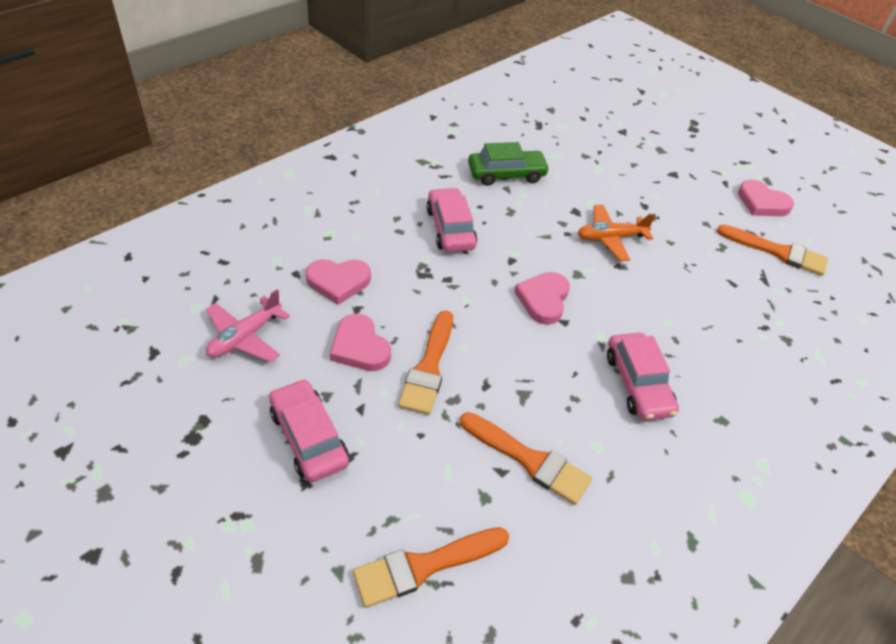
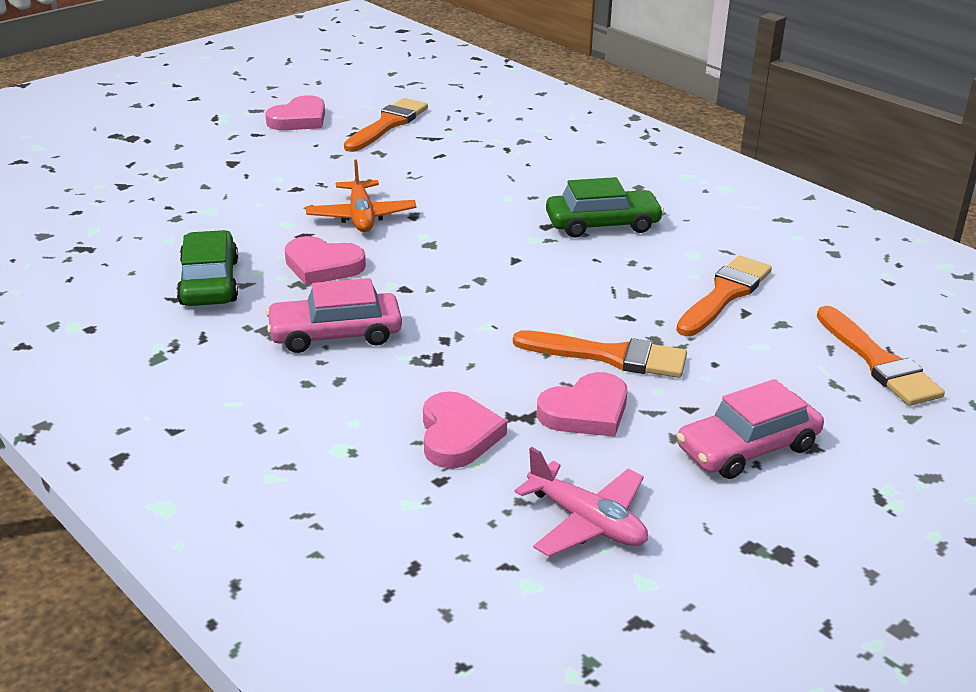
camera: 85 degrees left, 15 degrees down
pink heart [514,272,570,325] -> pink heart moved to [285,236,366,285]
pink car [607,333,679,421] -> green car [546,177,664,238]

